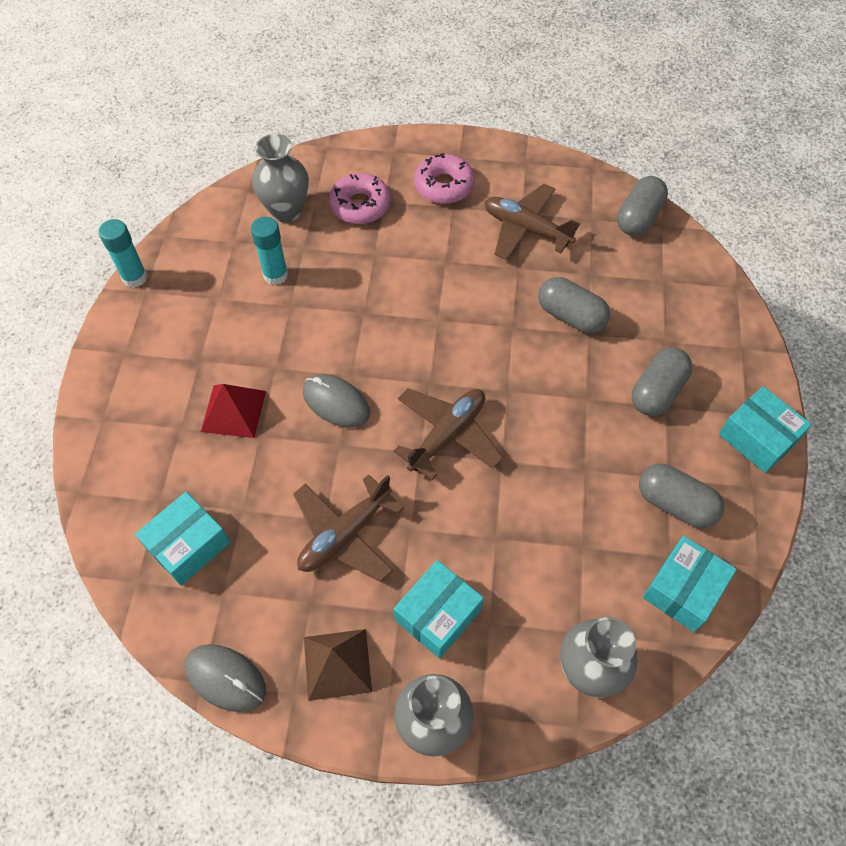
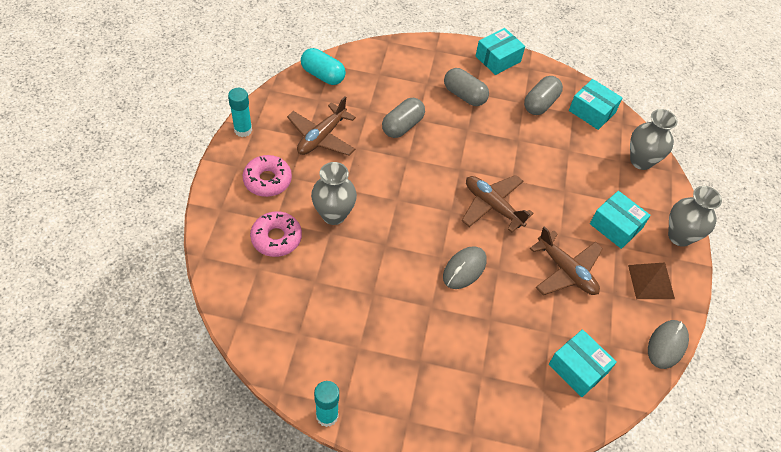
camera: 90 degrees left, 5 degrees down
red pyramid [201,384,266,438] -> none
turquoise glue stick [251,217,288,285] -> turquoise glue stick moved to [228,88,252,137]
grey vase [252,134,309,223] -> grey vase moved to [311,162,357,225]
grey capsule [617,176,668,236] -> turquoise capsule [301,48,346,85]

